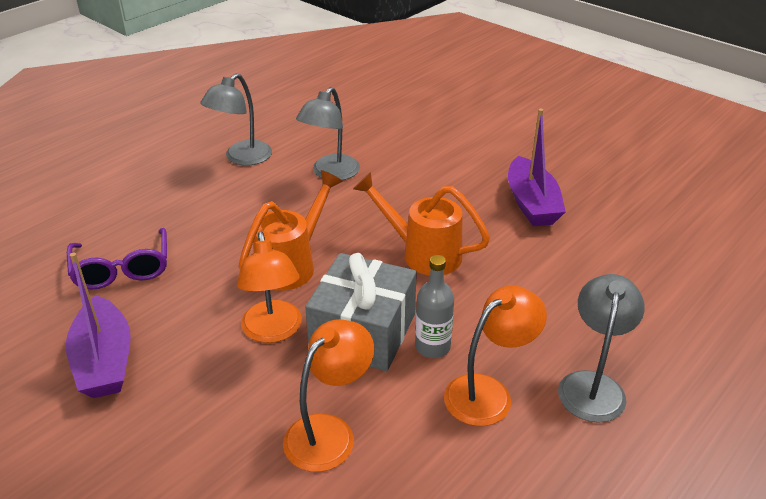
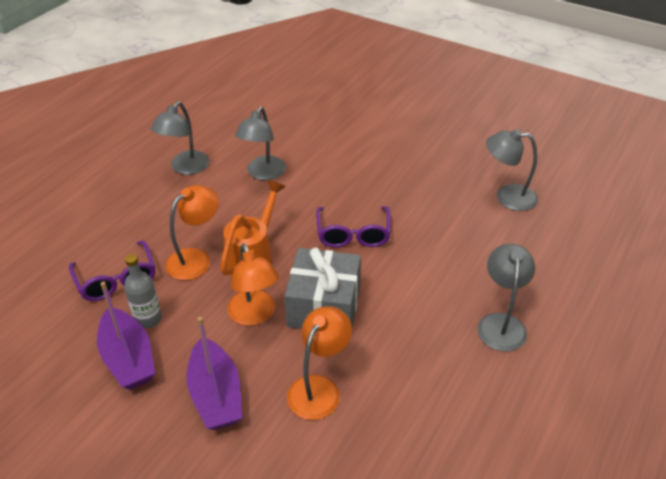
camera: 10 degrees left, 5 degrees up
orange watering can [353,172,490,275] -> purple glasses [316,206,391,247]
grey bottle [415,255,454,358] -> grey bottle moved to [124,254,162,328]
orange lamp [444,286,547,426] -> orange lamp moved to [165,185,219,280]
purple boat [508,109,566,226] -> purple boat moved to [186,317,242,430]
none -> grey lamp [486,129,538,211]

